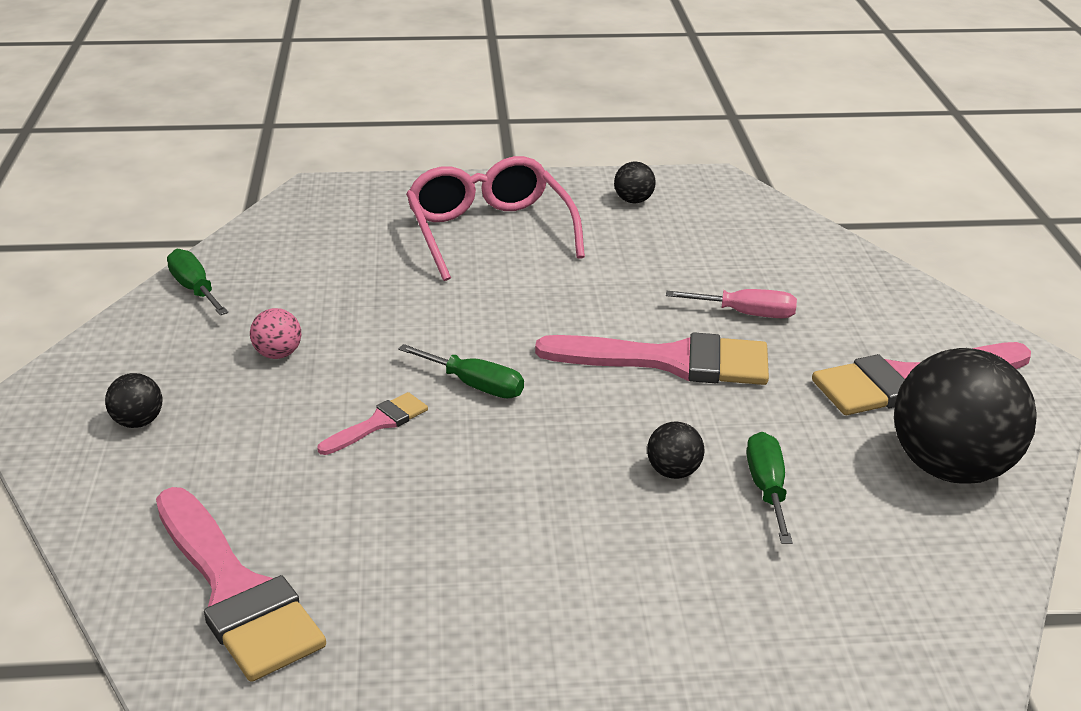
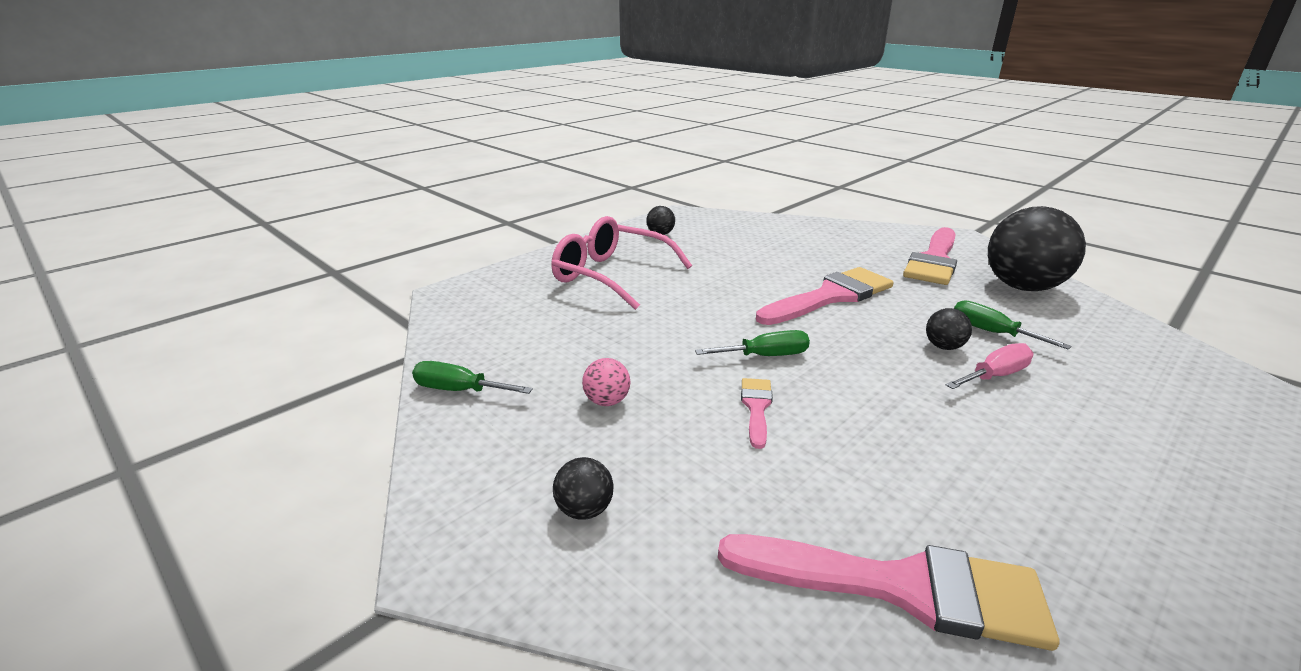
camera: 40 degrees left, 5 degrees down
pink screwdriver [666,289,797,318] -> pink screwdriver moved to [945,343,1034,389]

